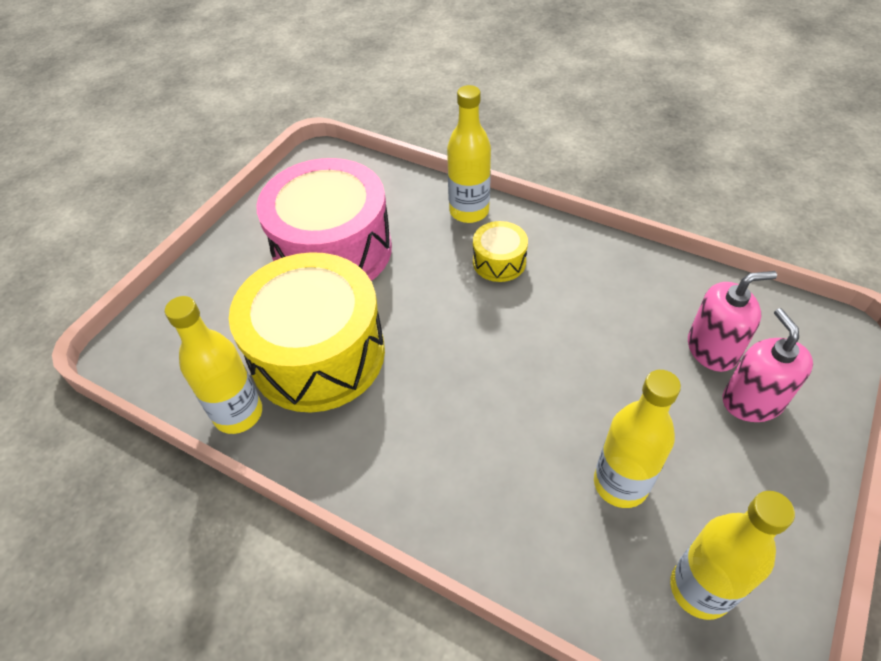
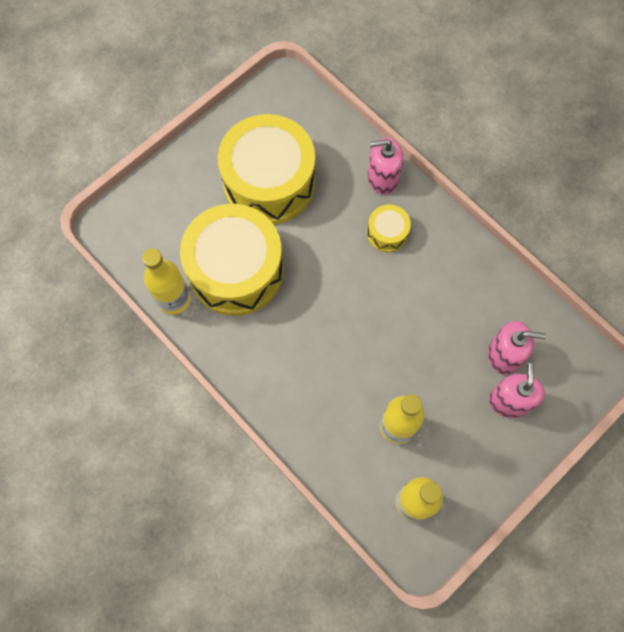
camera: 15 degrees right, 20 degrees up
pink drum [256,158,392,281] -> yellow drum [218,114,315,224]
yellow bottle [447,85,491,223] -> pink soap dispenser [367,138,404,195]

